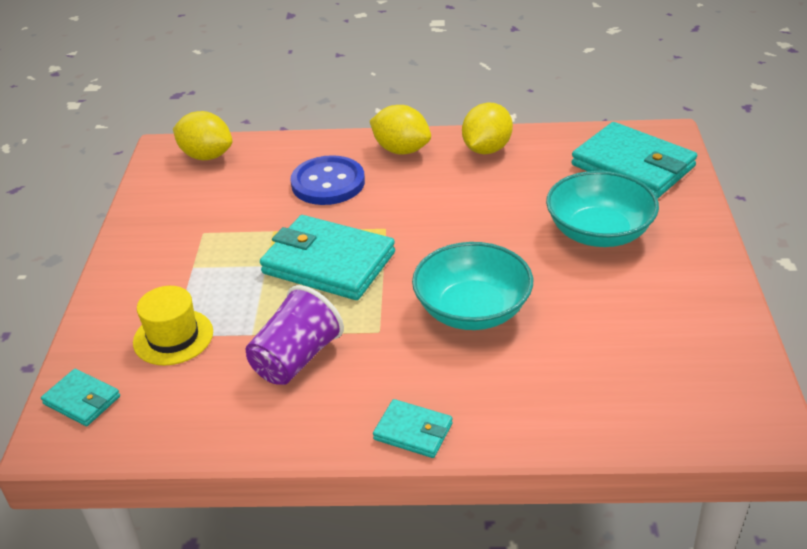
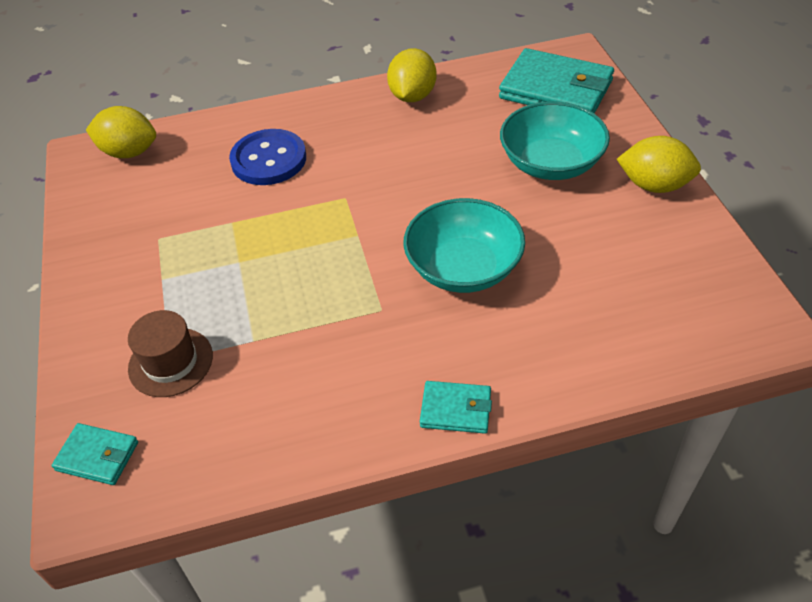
camera: 15 degrees left, 10 degrees up
yellow hat [133,286,213,365] -> brown hat [128,310,213,397]
purple cup [246,285,344,385] -> none
turquoise wallet [260,215,395,300] -> none
yellow lemon [370,105,431,155] -> yellow lemon moved to [617,136,701,193]

